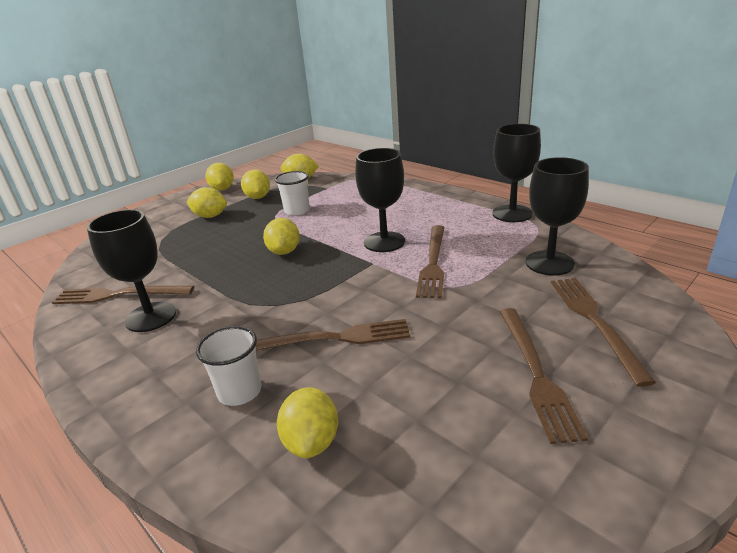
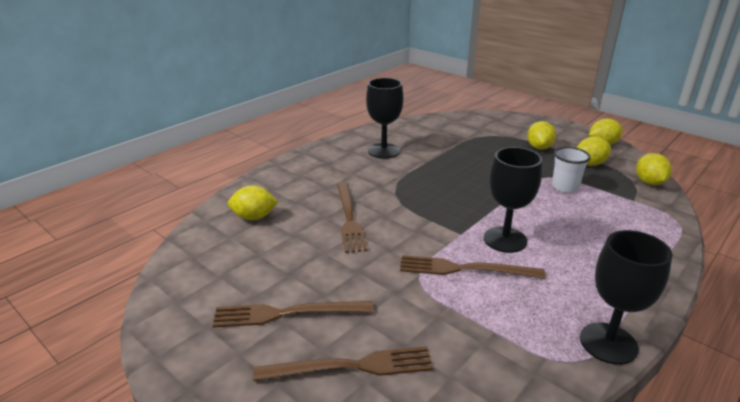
camera: 85 degrees right, 0 degrees up
brown fork [52,286,194,304] -> none
white cup [196,326,261,406] -> none
yellow lemon [263,218,300,255] -> none
black goblet [525,157,589,276] -> none

